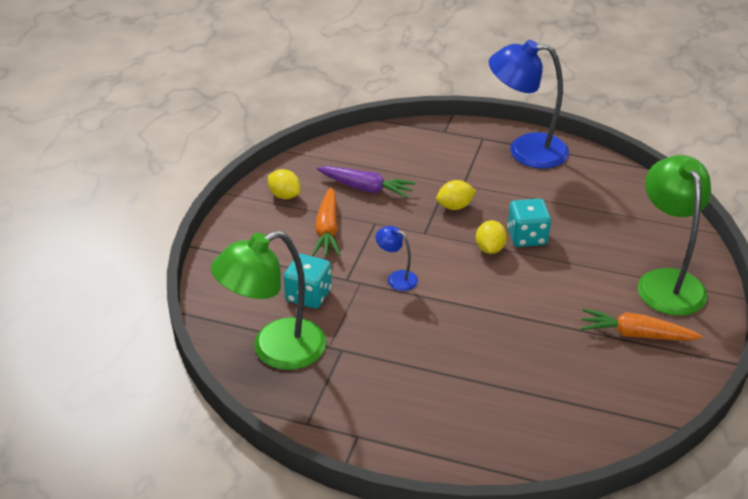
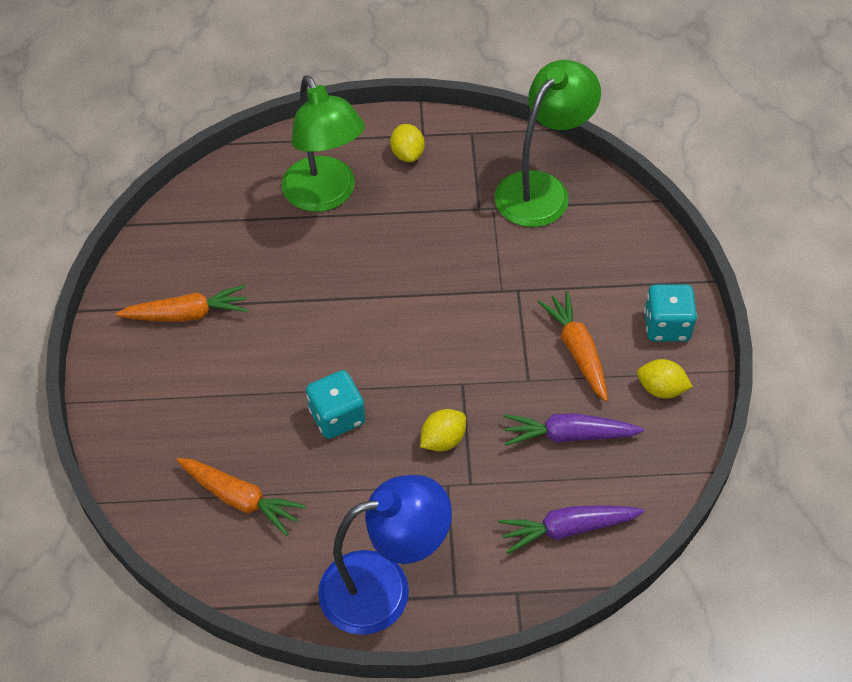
camera: 160 degrees right, 15 degrees up
turquoise dice [284,254,332,309] -> turquoise dice moved to [644,284,697,342]
blue lamp [375,226,418,291] -> none
yellow lemon [476,220,507,254] -> yellow lemon moved to [390,124,425,162]
green lamp [638,155,711,316] -> green lamp moved to [282,75,365,212]
none -> orange carrot [176,458,306,536]
none -> purple carrot [498,505,645,554]

